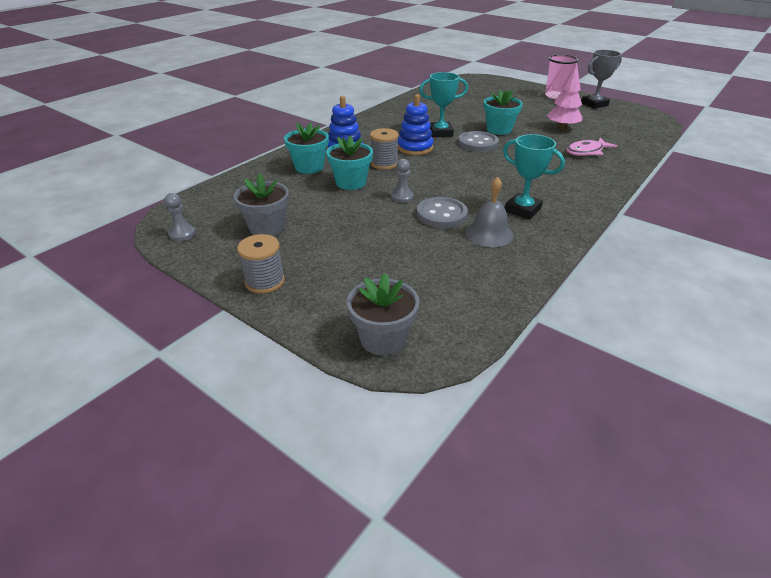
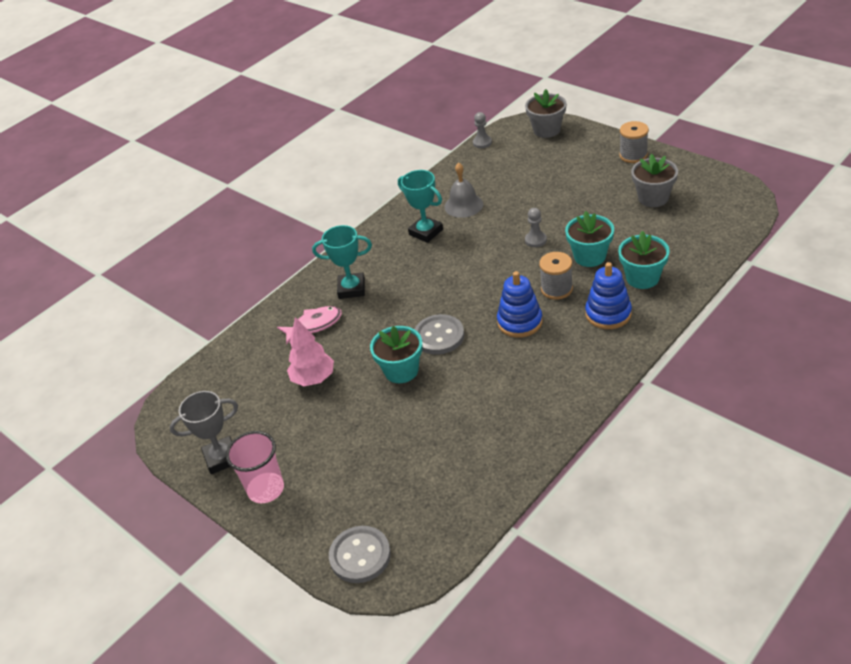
camera: 170 degrees left, 5 degrees up
grey pawn [164,193,195,241] -> grey pawn moved to [473,112,492,148]
grey button [417,197,468,228] -> grey button moved to [329,526,391,583]
turquoise trophy [419,72,468,137] -> turquoise trophy moved to [312,225,372,299]

